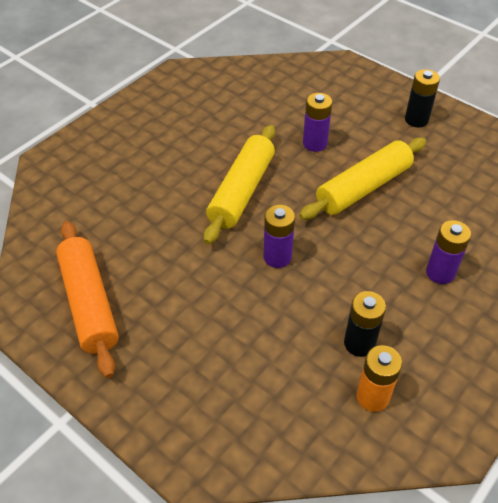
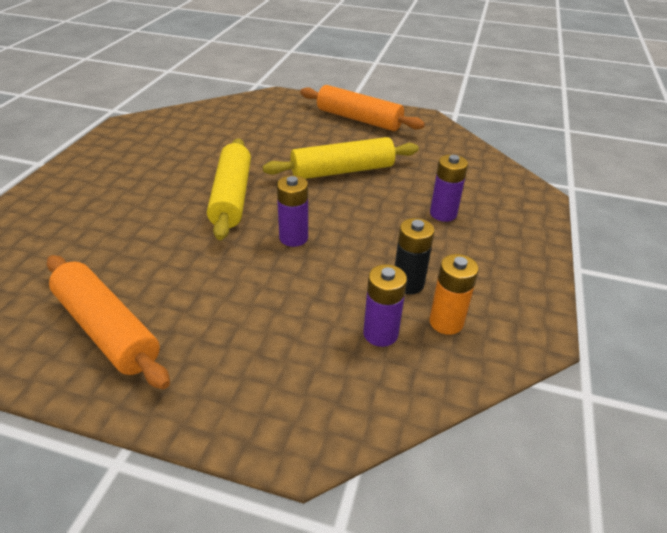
camera: 25 degrees left, 10 degrees down
yellow rolling pin [299,138,426,220] -> yellow rolling pin turned 45 degrees clockwise [263,137,419,179]
purple battery [303,93,332,152] -> purple battery moved to [363,264,407,347]
black battery [405,69,440,127] -> orange rolling pin [300,85,425,131]

